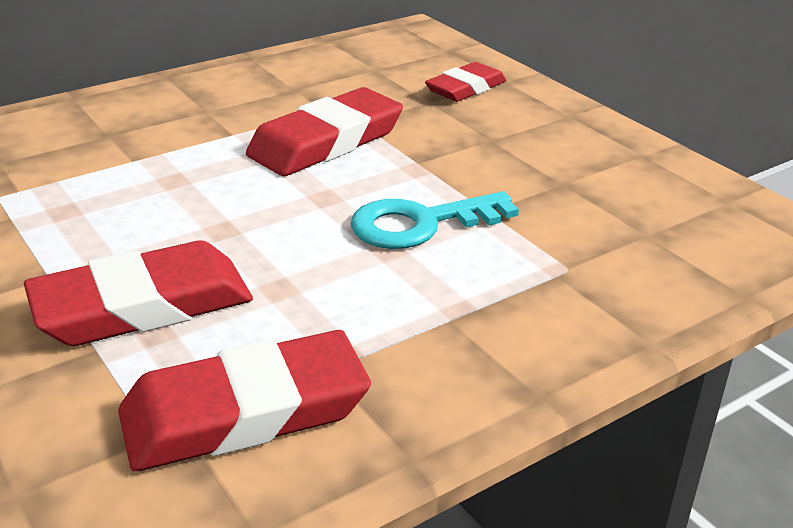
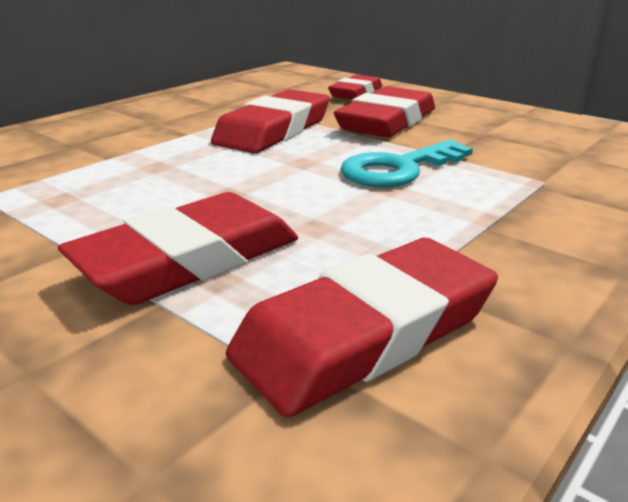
camera: 15 degrees left, 5 degrees down
none -> red eraser [334,86,435,137]

